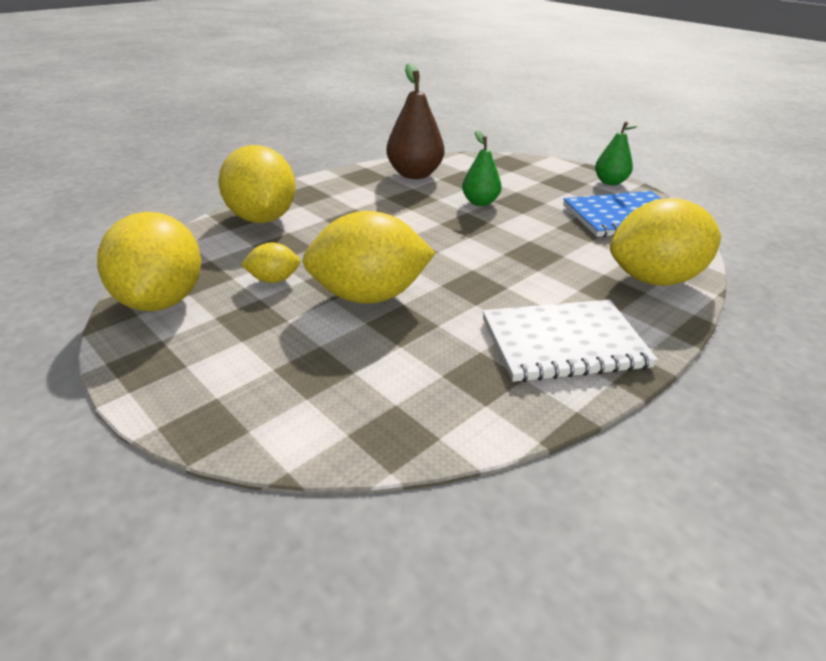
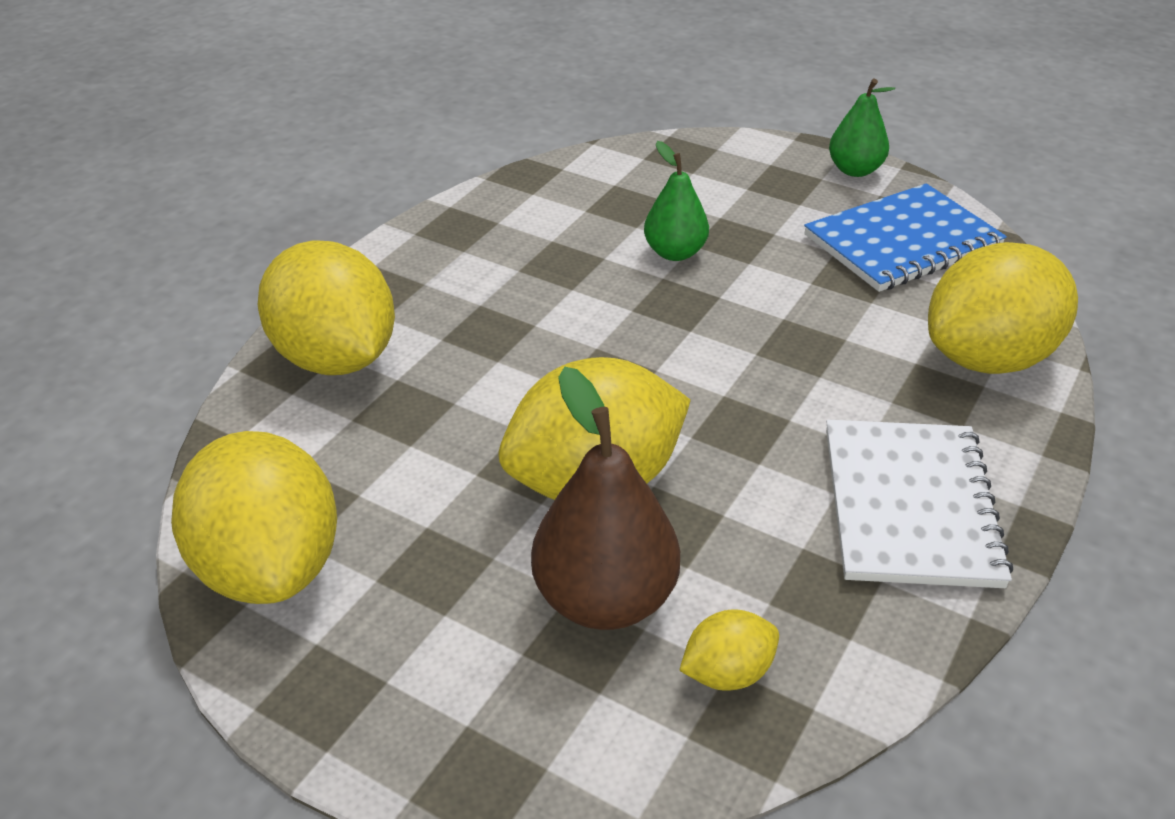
camera: 15 degrees left, 5 degrees up
yellow lemon [241,243,300,283] -> yellow lemon moved to [679,610,779,691]
brown pear [386,63,445,179] -> brown pear moved to [531,367,680,630]
white notebook [483,300,658,382] -> white notebook turned 60 degrees counterclockwise [826,420,1013,588]

